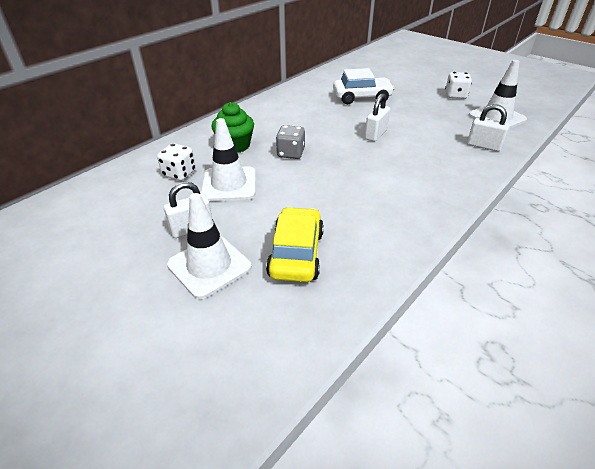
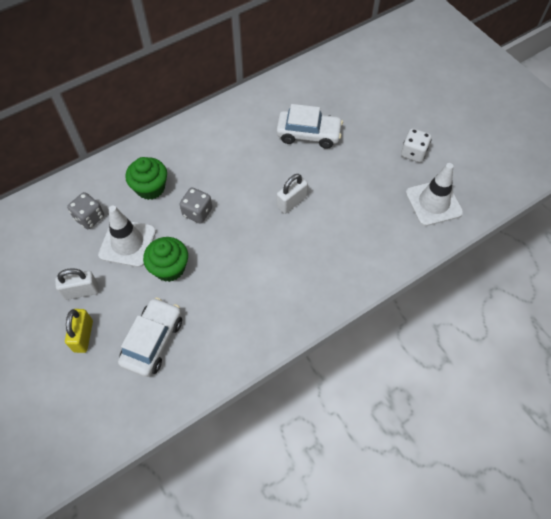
camera: 15 degrees right, 20 degrees up
white dice [157,143,196,181] -> grey dice [67,192,104,229]
white traffic cone [167,193,252,299] -> yellow padlock [65,309,93,353]
yellow car [266,207,324,282] -> white car [118,297,182,377]
white padlock [467,104,510,152] -> none
none -> green cupcake [143,237,188,282]

